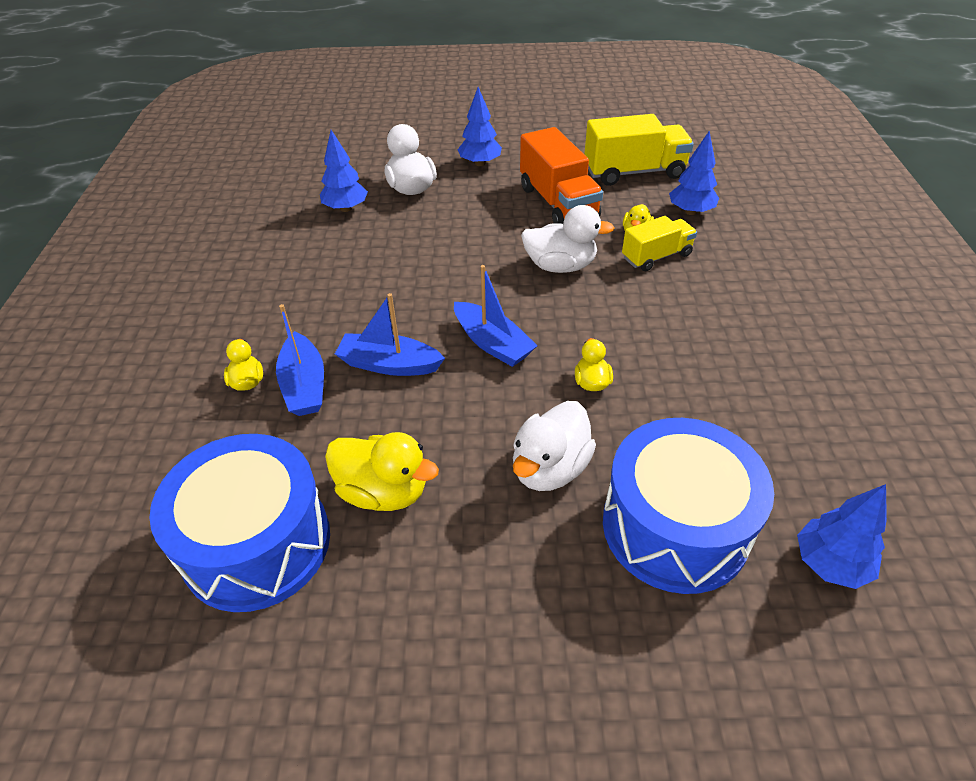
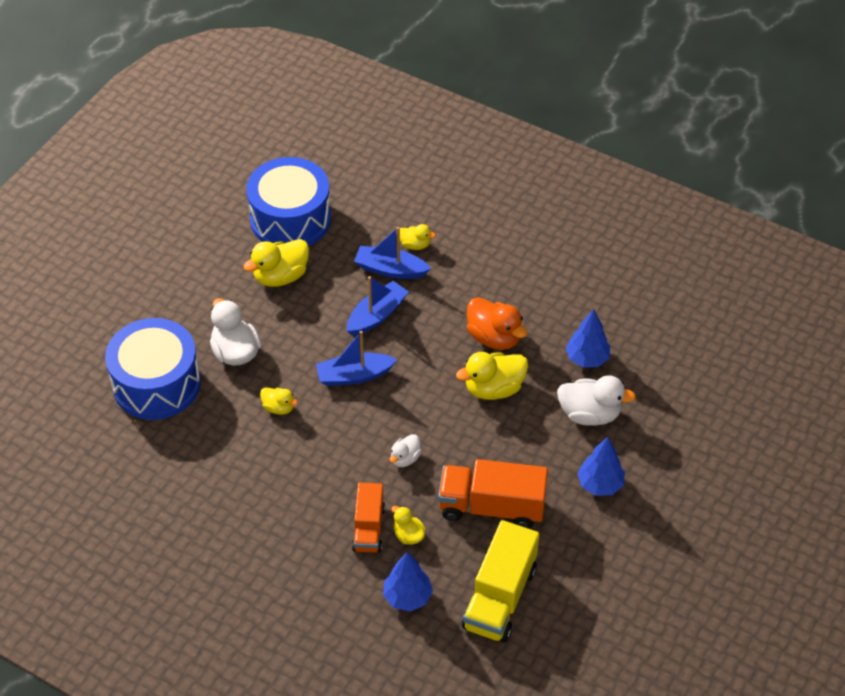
camera: 120 degrees right, 5 degrees up
white duck [521,205,615,273] -> white duck [390,434,422,467], size x0.56
yellow truck [622,216,697,271] -> orange truck [352,483,385,553]
blue tree [797,484,887,589] -> none
none -> yellow duck [456,352,528,400]
none -> orange duck [467,297,527,350]

